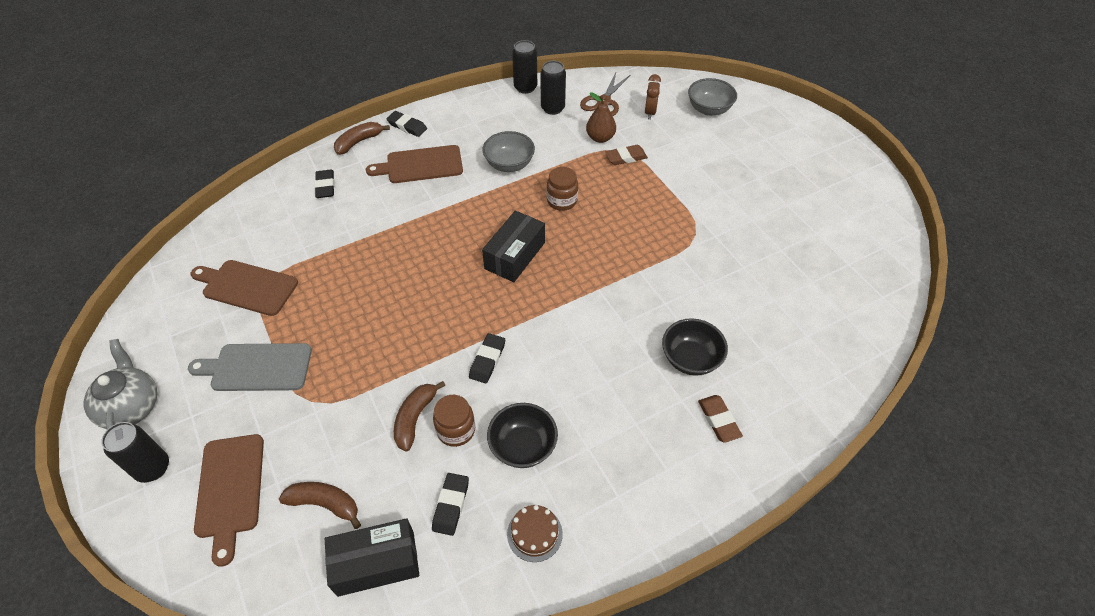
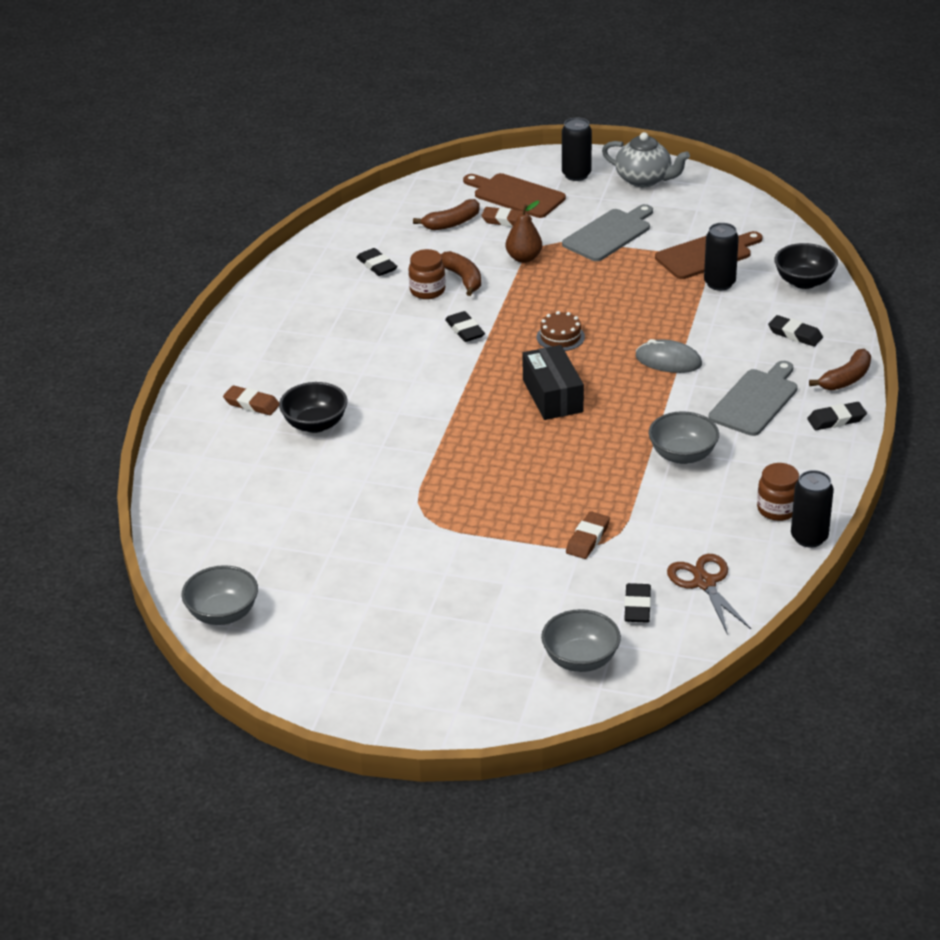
camera: 135 degrees right, 15 degrees down
black box [325,518,419,597] -> none
brown banana [334,122,390,155] -> brown banana turned 45 degrees clockwise [809,349,871,390]
brown cutting board [366,145,463,183] -> grey cutting board [709,361,798,436]
black bowl [487,403,558,468] -> black bowl moved to [774,243,838,289]
brown cake [507,505,563,562] -> brown cake moved to [537,311,585,351]
black can [540,61,566,115] -> black can moved to [704,223,739,291]
brown jar [547,167,578,211] -> brown jar moved to [757,463,799,521]
brown pear [586,92,616,143] -> brown pear moved to [506,201,542,263]
brown clock [645,74,661,120] -> black eraser [624,583,651,623]
none -> grey bowl [181,565,258,625]
none -> brown eraser [481,207,532,227]
none -> grey mouse [636,339,702,373]

